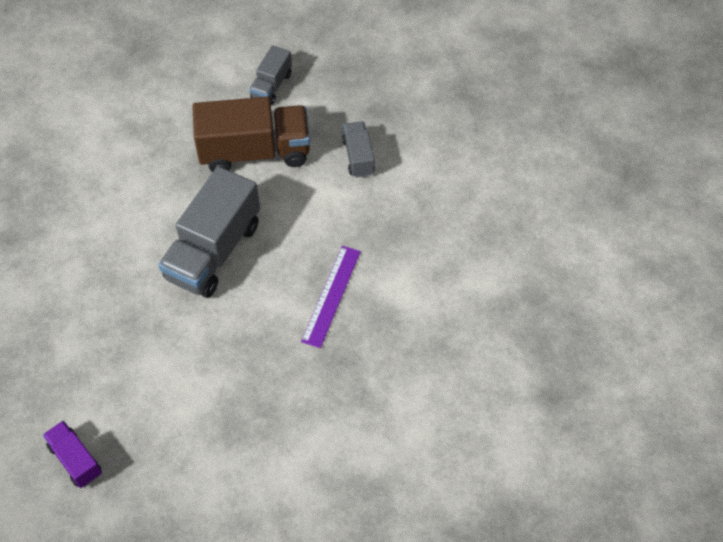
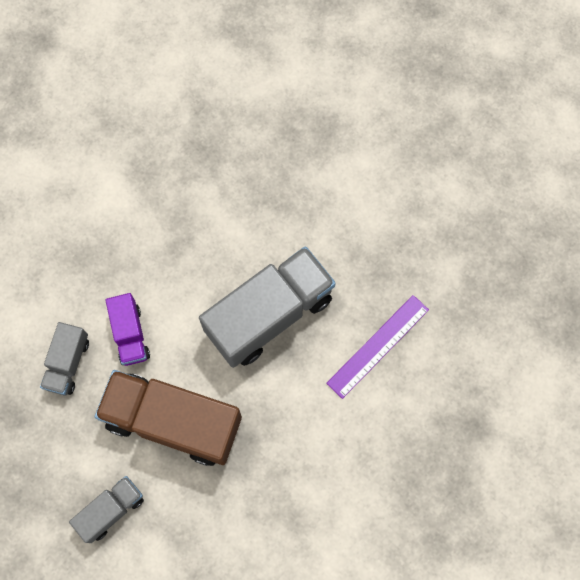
camera: 155 degrees left, 15 degrees up
purple truck [43,421,102,488] -> purple truck moved to [105,293,150,366]
purple ruler [301,246,361,348] -> purple ruler moved to [326,295,429,399]

